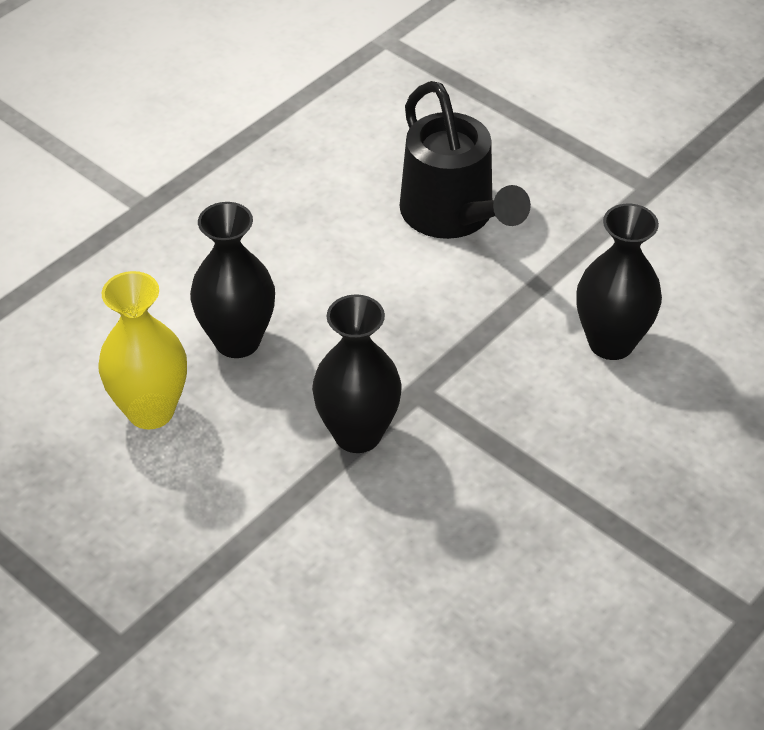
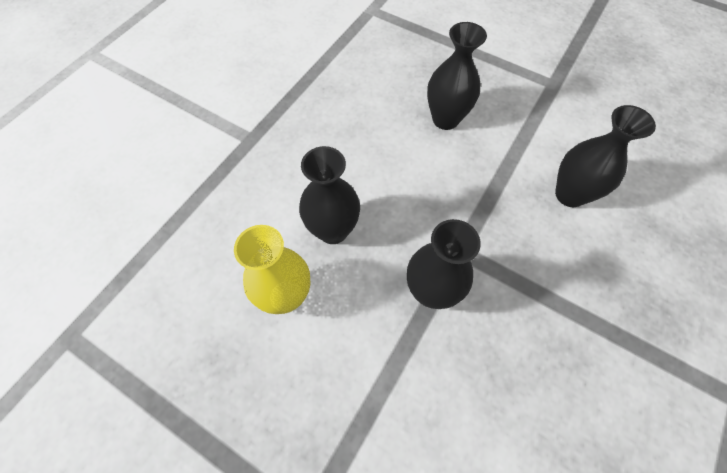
camera: 10 degrees left, 15 degrees up
black watering can [400,81,531,239] -> black vase [427,22,487,130]

